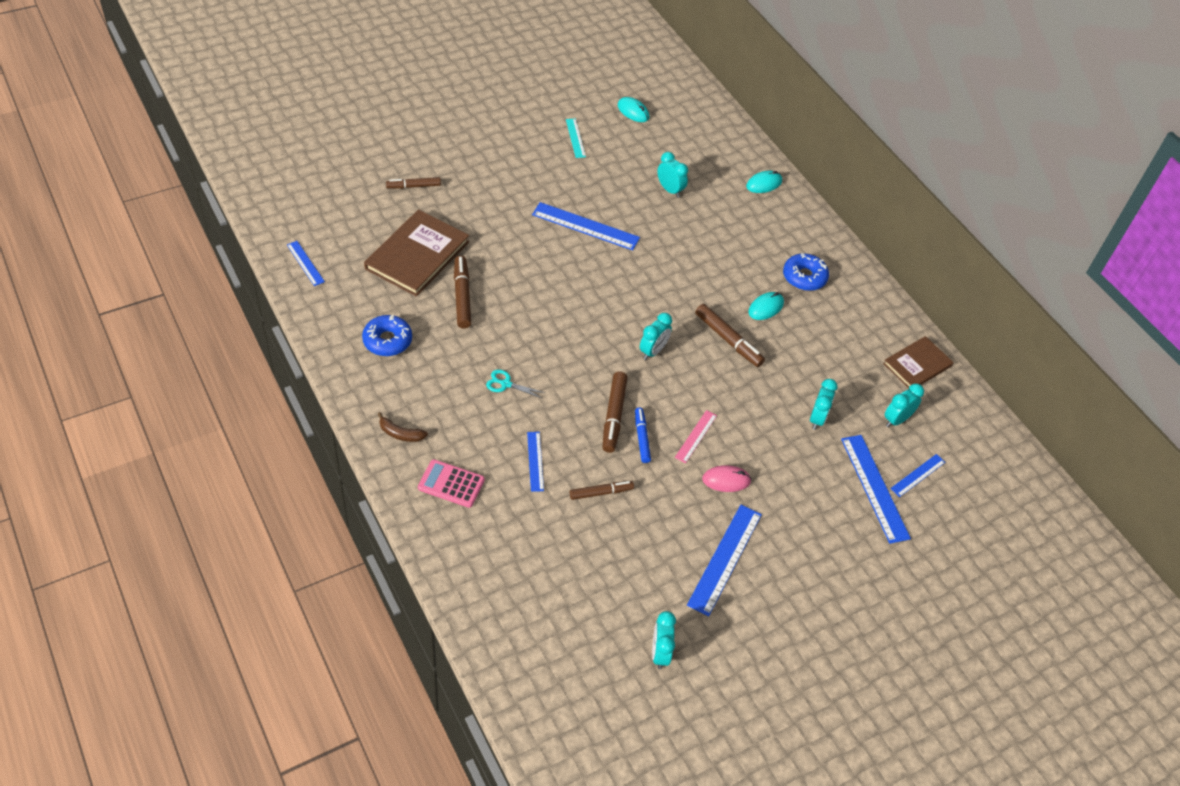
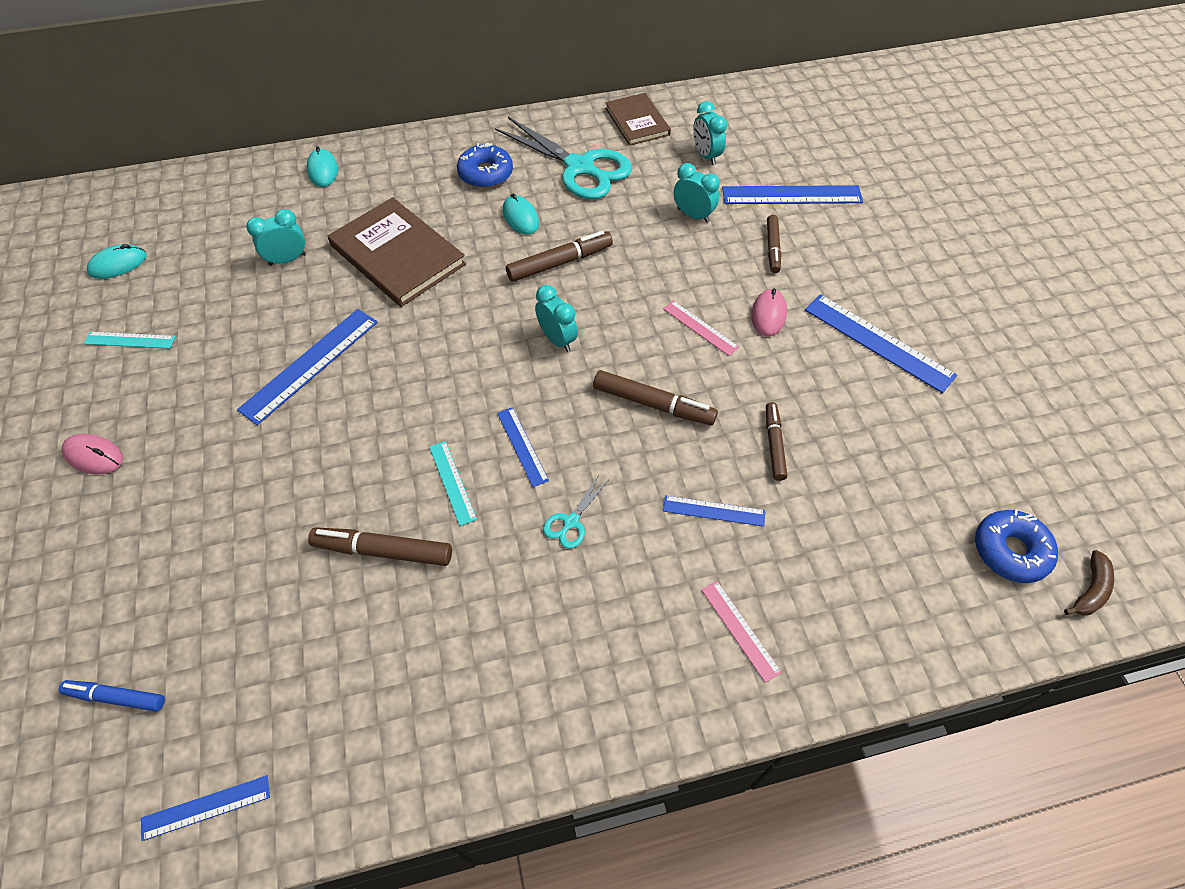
camera: 70 degrees left, 5 degrees up
blue donut [362,315,412,356] -> blue donut moved to [975,509,1058,583]
brown book [364,210,469,297] -> brown book moved to [328,197,466,307]
brown banana [378,412,428,442] -> brown banana moved to [1064,550,1114,616]
brown marker [386,177,441,189] -> brown marker moved to [767,215,781,273]
pink calculator [418,459,485,508] -> pink ruler [702,581,782,683]
blue marker [635,408,651,463] -> blue marker moved to [58,680,165,712]
turquoise clock [652,611,676,669] -> none
blue ruler [890,454,945,497] -> blue ruler moved to [497,407,549,487]
none -> pink mouse [61,434,123,474]
none -> turquoise ruler [429,441,477,526]
none -> turquoise scissors [495,117,632,199]

